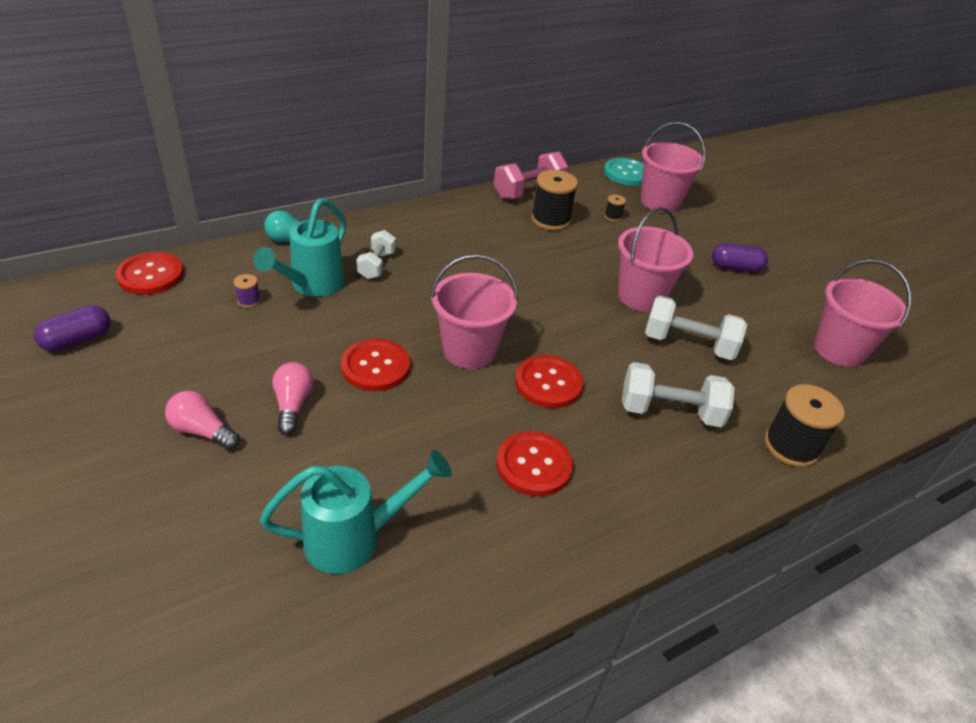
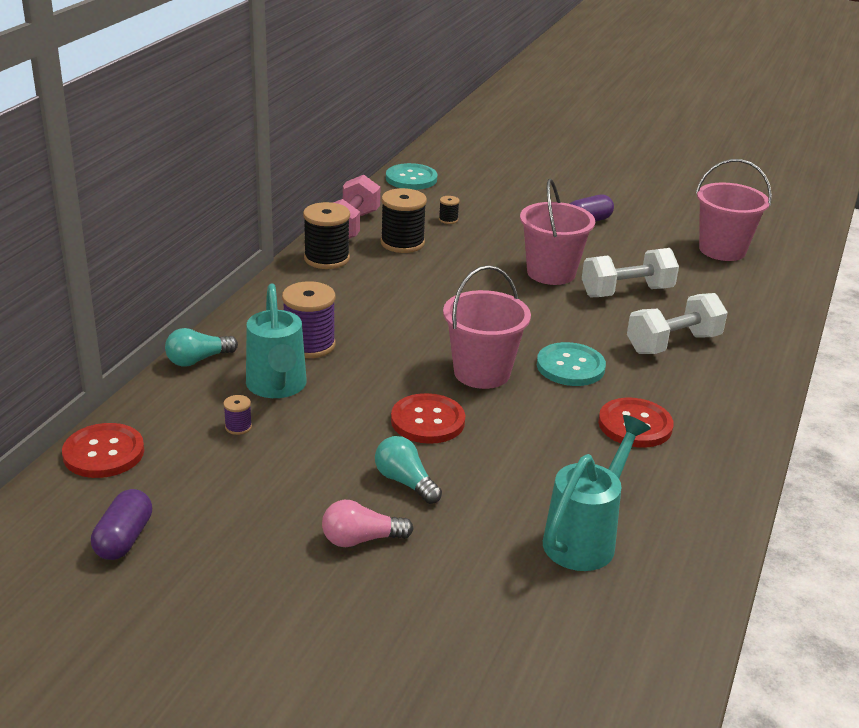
camera: 35 degrees left, 10 degrees down
pink light bulb [272,362,314,435] -> turquoise light bulb [375,436,442,504]
white dumbbell [356,230,396,279] -> purple spool [282,281,336,358]
red button [515,355,583,408] -> turquoise button [537,342,606,386]
pink bucket [641,122,706,213] -> none
black spool [765,384,845,467] -> black spool moved to [303,202,350,269]

